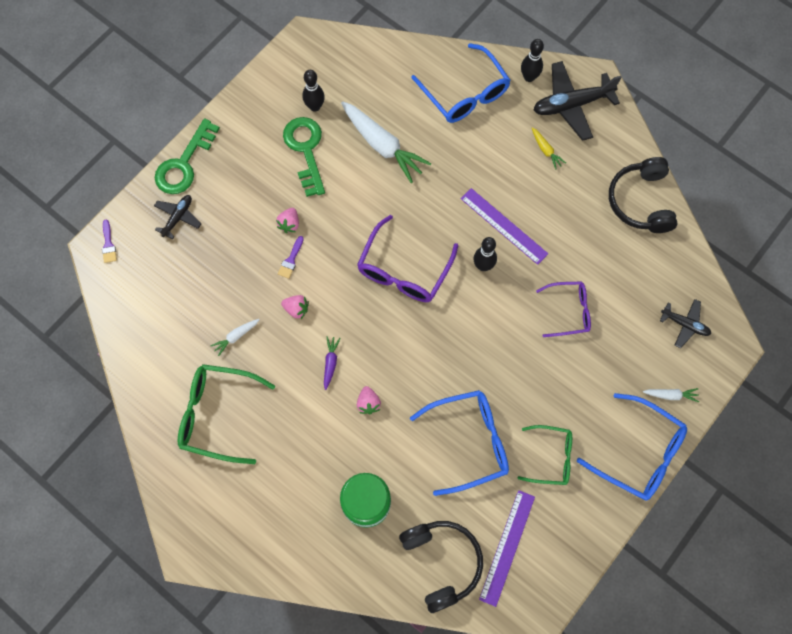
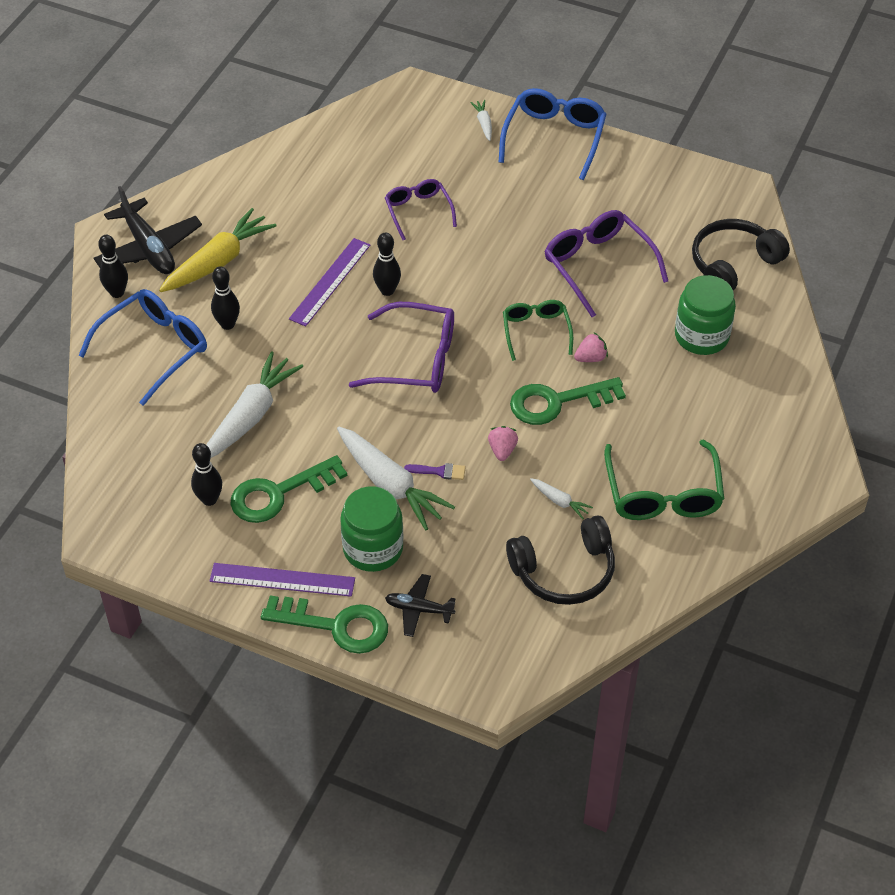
camera: 105 degrees left, 20 degrees down
purple brush [102,220,117,263] -> none
pink strawberry [276,208,299,233] -> white carrot [337,427,455,530]
purple carrot [324,336,341,390] -> green key [510,377,626,425]
blue glasses [410,390,509,496] -> purple glasses [544,210,668,317]
purple ruler [479,490,535,607] -> purple ruler moved to [210,563,355,597]
green glasses [518,425,572,485] -> green glasses moved to [503,300,573,361]
yellow carrot [532,127,566,169] -> yellow carrot [159,208,276,292], size x2.21
black headphones [609,157,678,233] -> black headphones moved to [506,515,615,605]
black plane [660,299,711,348] -> none
none -> black bowling pin [211,266,240,330]
none -> green jar [340,486,403,572]

